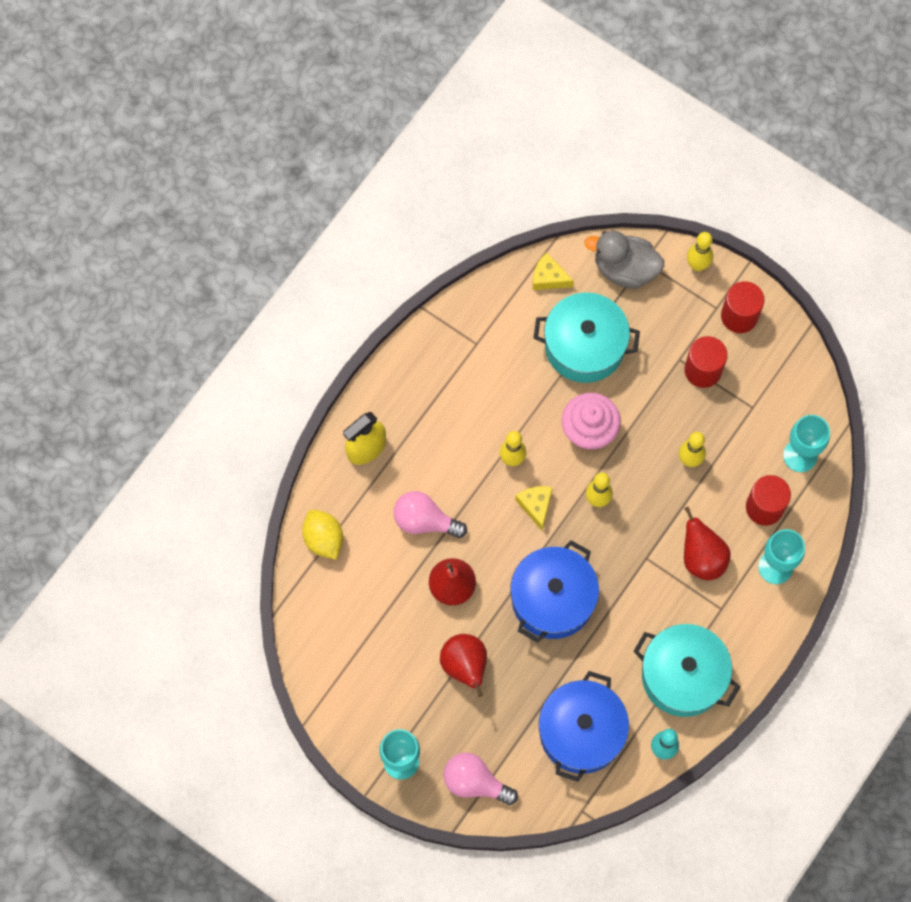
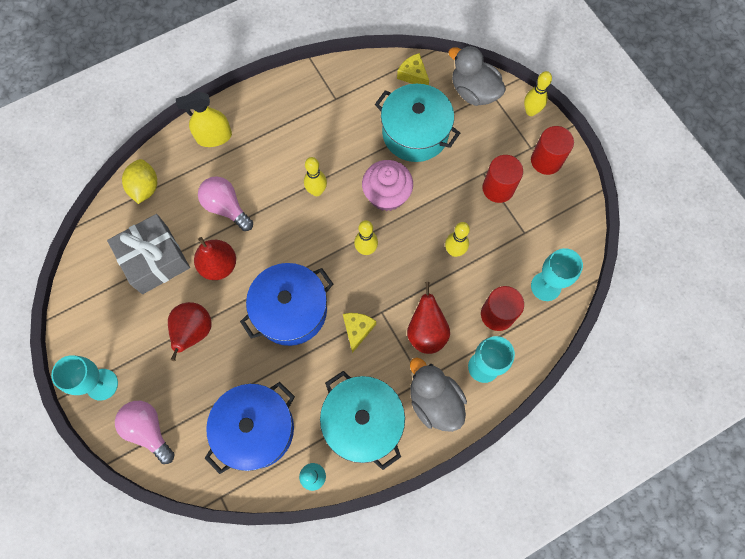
camera: 25 degrees right, 0 degrees up
yellow cheese [515,486,553,530] -> yellow cheese moved to [343,313,376,353]
none -> grey gift [107,214,190,294]
none -> grey duck [410,357,467,432]

